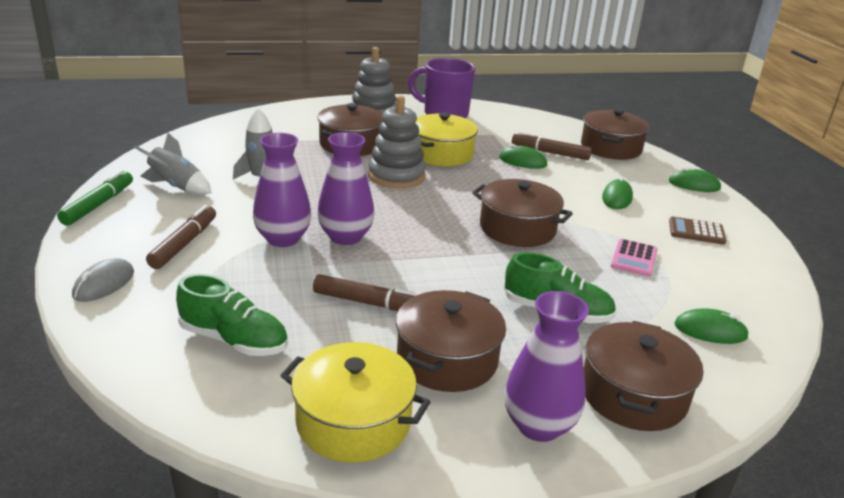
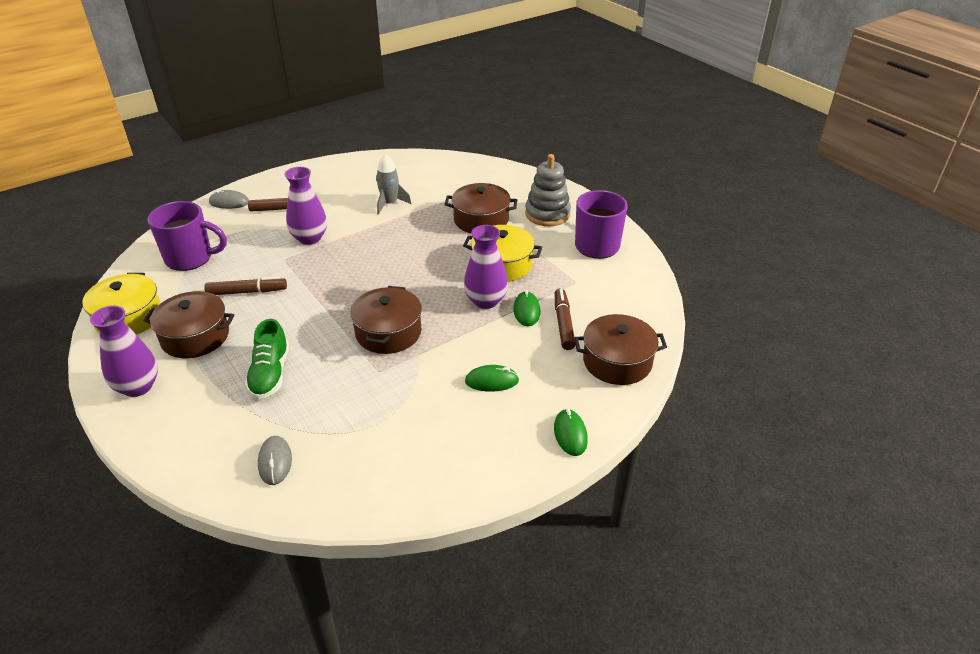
camera: 70 degrees right, 10 degrees up
green marker [57,170,133,226] -> none
grey rocket [134,133,212,195] -> none
green shoe [176,274,288,356] -> purple mug [147,201,227,271]
brown marker [313,274,421,311] -> brown marker turned 90 degrees counterclockwise [204,277,287,295]
purple vase [317,132,374,245] -> purple vase moved to [464,225,508,309]
grey stacking toy [368,95,426,188] -> none
brown pot [584,321,703,431] -> none
pink calculator [611,239,657,277] -> none
brown calculator [669,216,727,245] -> none
green mouse [674,308,749,344] -> grey mouse [258,436,292,485]

